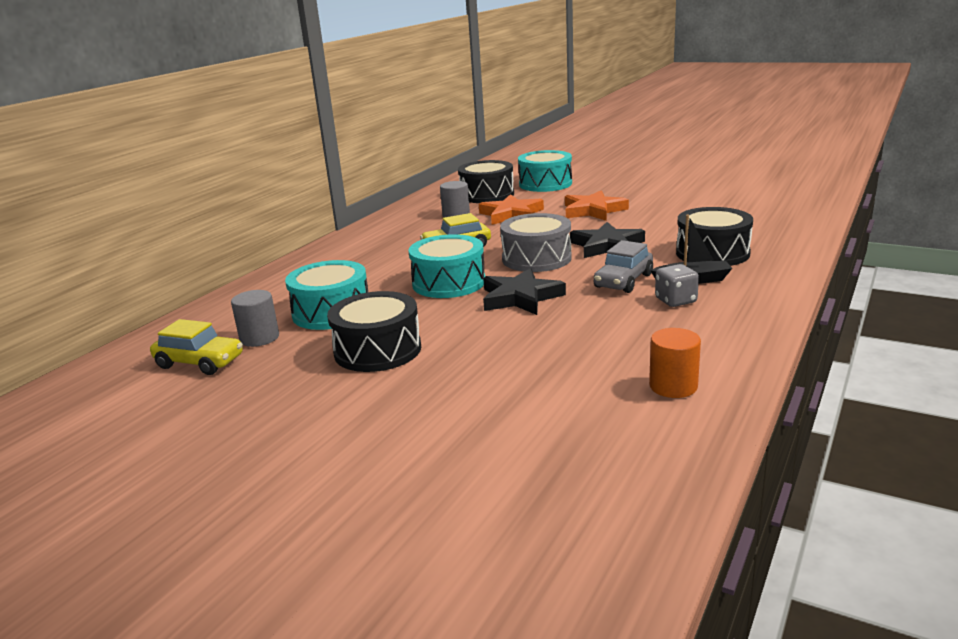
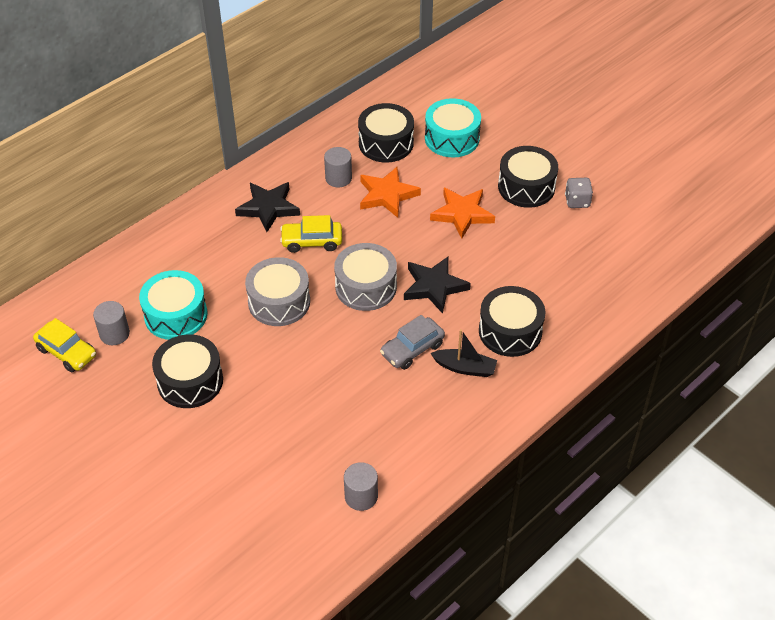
camera: 15 degrees right, 25 degrees up
turquoise drum [409,234,485,298] -> grey drum [245,257,310,326]
black star [483,268,566,315] -> black star moved to [235,182,300,232]
orange cylinder [649,328,701,398] -> grey cylinder [344,462,378,511]
grey dice [655,264,699,307] -> grey dice moved to [565,178,593,208]
none -> black drum [498,146,558,208]

